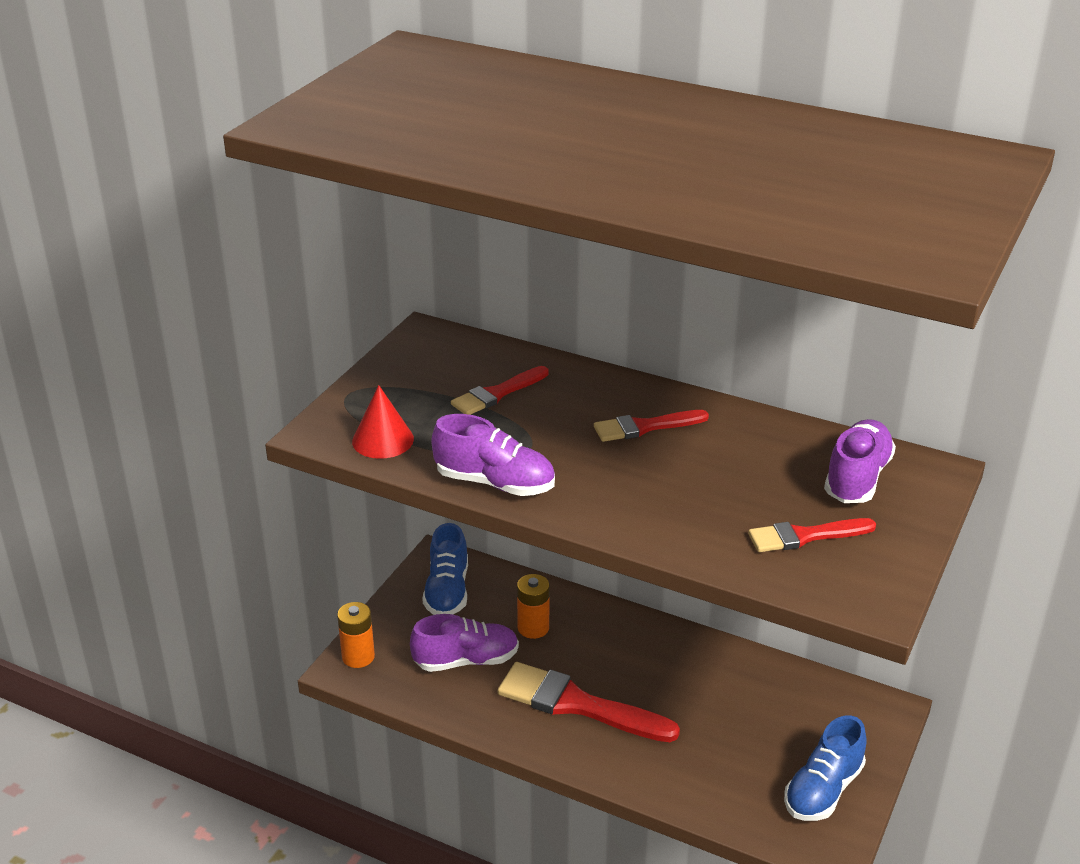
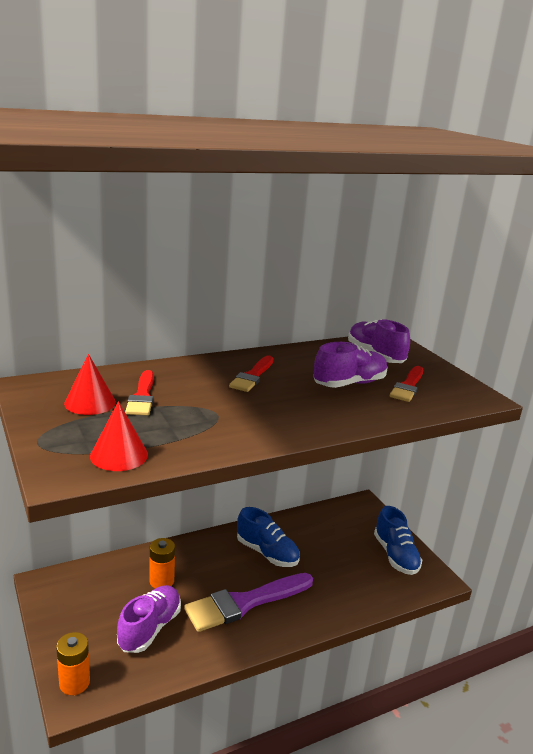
camera: 55 degrees left, 10 degrees down
blue shoe [423,523,468,615] -> blue shoe moved to [237,507,300,567]
purple shoe [432,414,555,496] -> purple shoe moved to [313,342,388,388]
red brush [498,662,680,742] -> purple brush [184,573,313,632]
none -> red cone [64,354,116,415]

